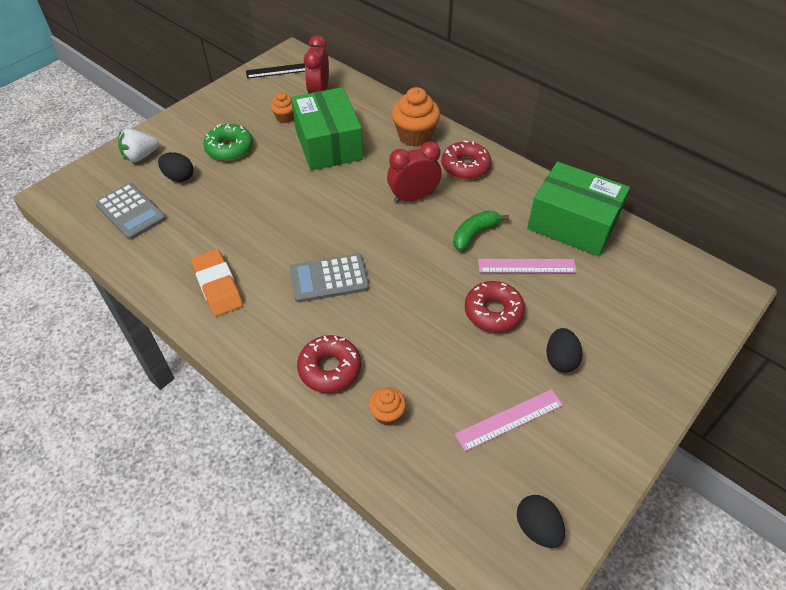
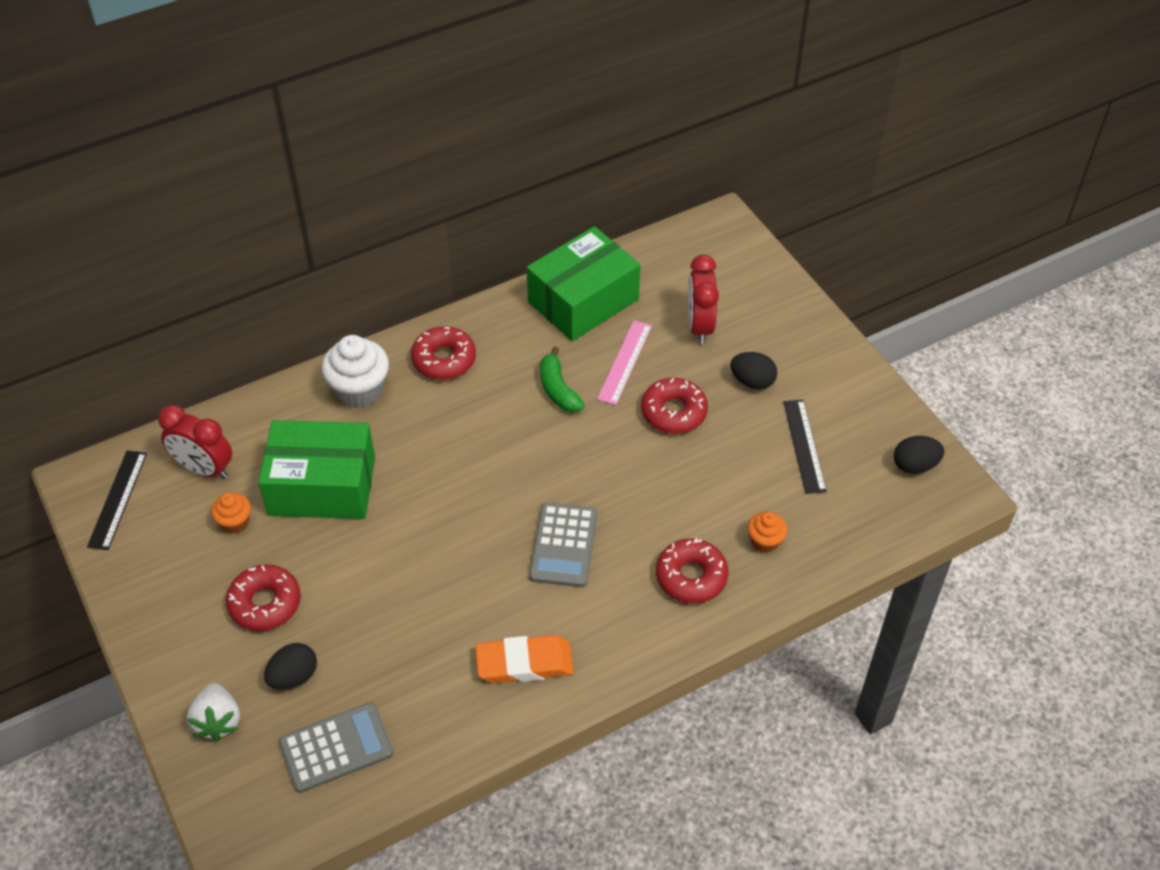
camera: 70 degrees left, 0 degrees up
green donut [203,124,253,161] -> red donut [226,564,301,631]
red clock [387,142,442,203] -> red clock moved to [688,255,719,344]
orange cupcake [391,87,440,147] -> white cupcake [322,335,389,408]
pink ruler [455,389,563,451] -> black ruler [783,400,827,494]

